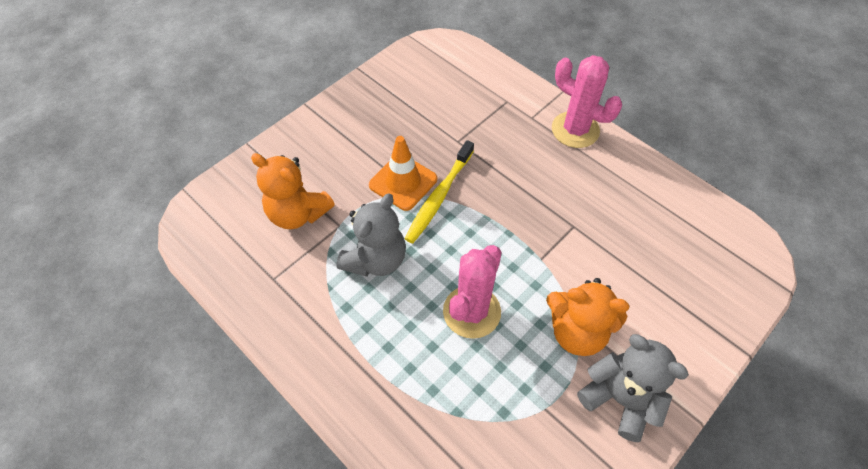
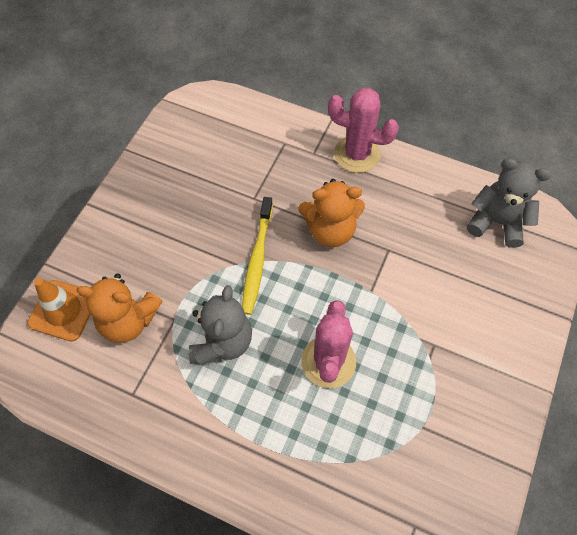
camera: 20 degrees left, 5 degrees up
orange traffic cone [369,136,437,211] -> orange traffic cone moved to [27,278,91,342]
orange teddy bear [546,278,630,356] -> orange teddy bear moved to [298,179,365,247]
grey teddy bear [577,334,689,442] -> grey teddy bear moved to [467,158,551,248]

